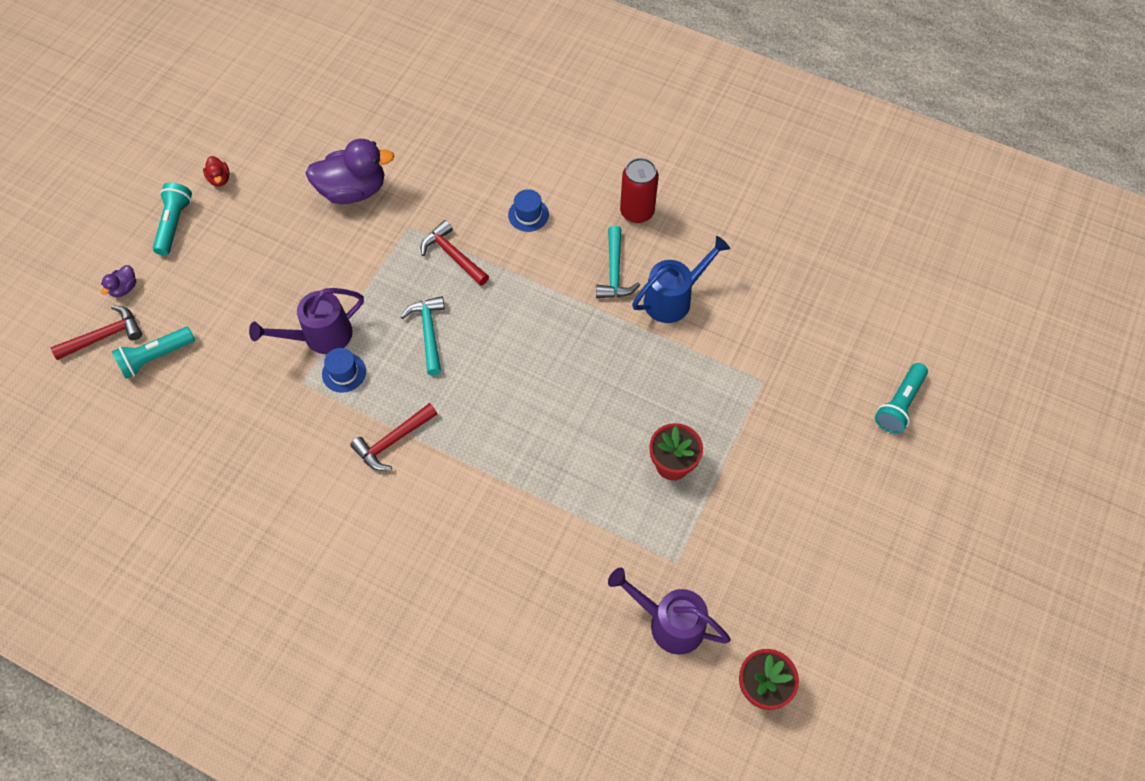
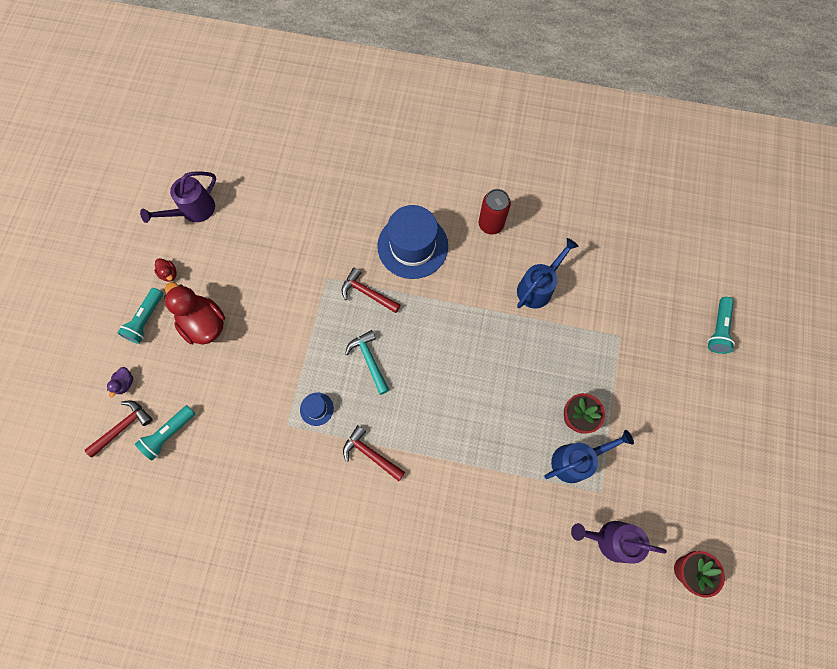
camera: 15 degrees left, 10 degrees up
turquoise flashlight [153,183,192,256] -> turquoise flashlight turned 150 degrees counterclockwise [118,288,163,344]
purple watering can [249,288,364,354] -> purple watering can moved to [140,171,216,223]
purple duck [306,139,395,204] -> none
red hammer [350,403,437,471] -> red hammer turned 90 degrees clockwise [343,425,405,481]
blue hat [508,189,549,232] -> blue hat [377,205,448,279], size x2.28
turquoise hammer [596,226,640,298] -> none
none -> red duck [164,282,225,345]
none -> blue watering can [544,430,634,483]

